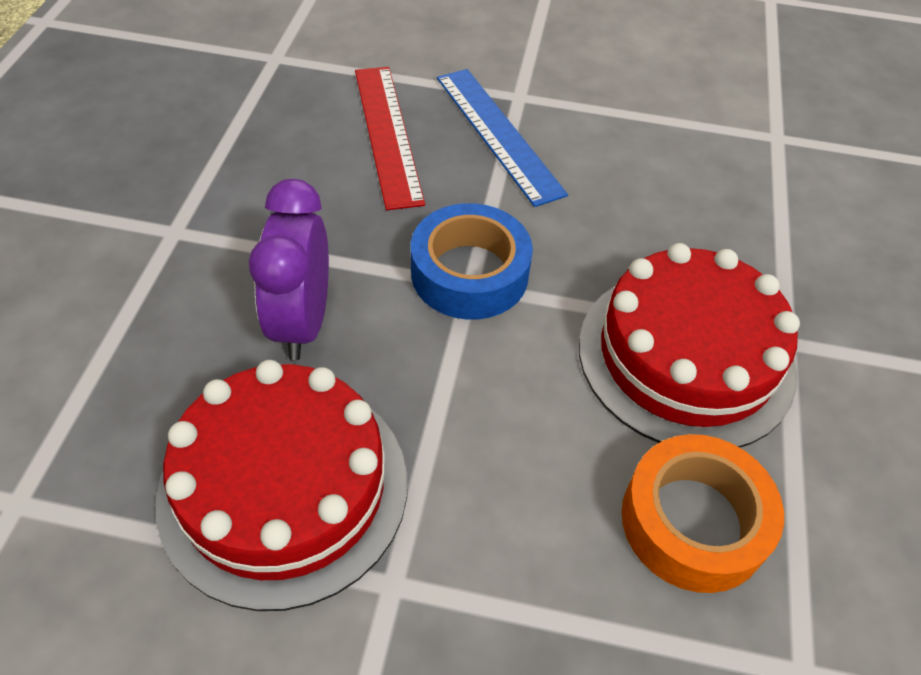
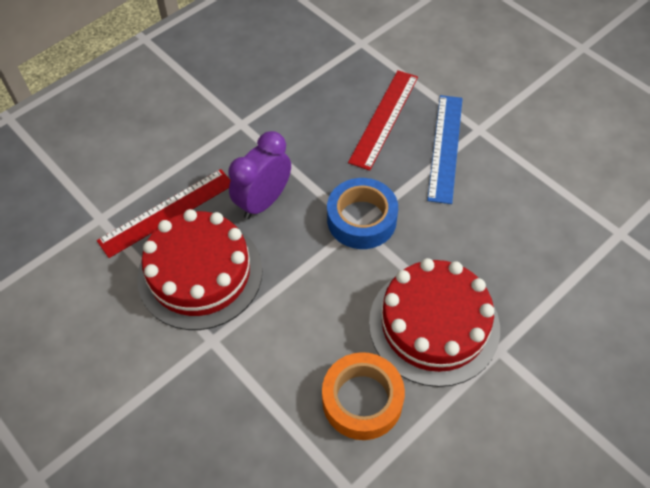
camera: 40 degrees right, 5 degrees up
none -> red ruler [97,169,231,258]

